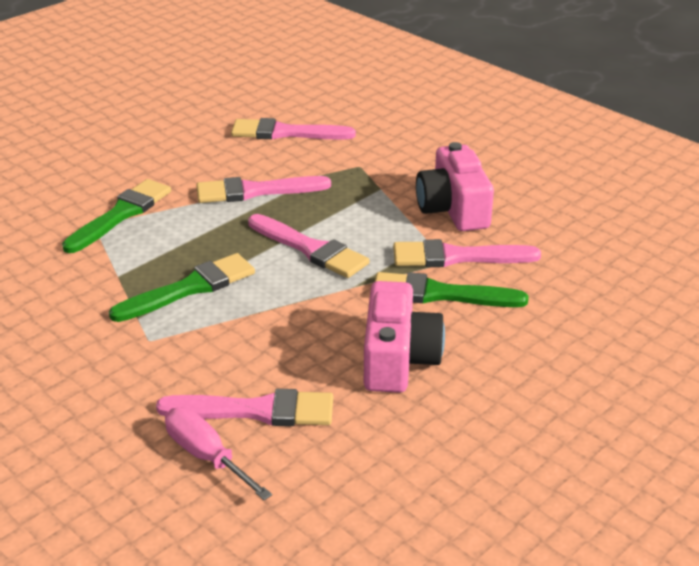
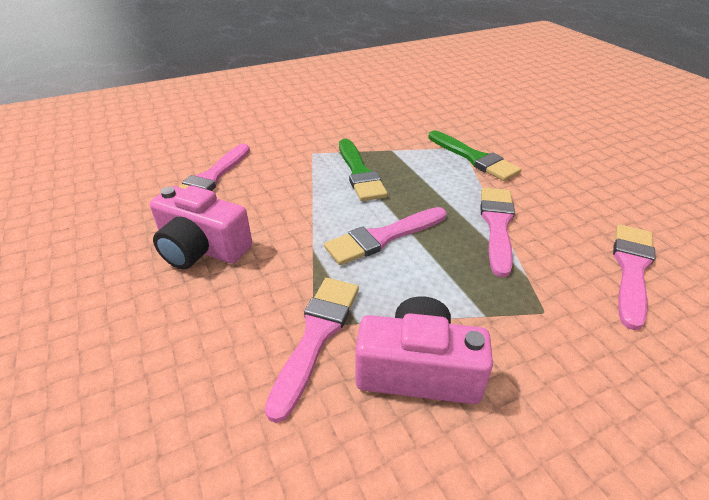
camera: 110 degrees right, 5 degrees up
pink screwdriver [165,407,272,500] -> none
green brush [375,272,529,307] -> none

